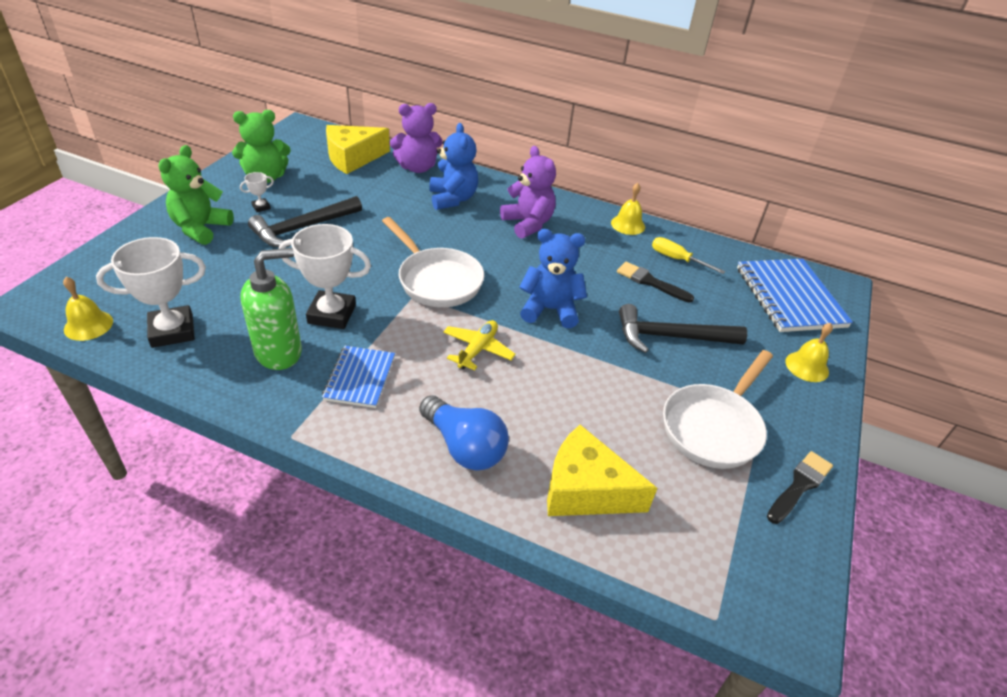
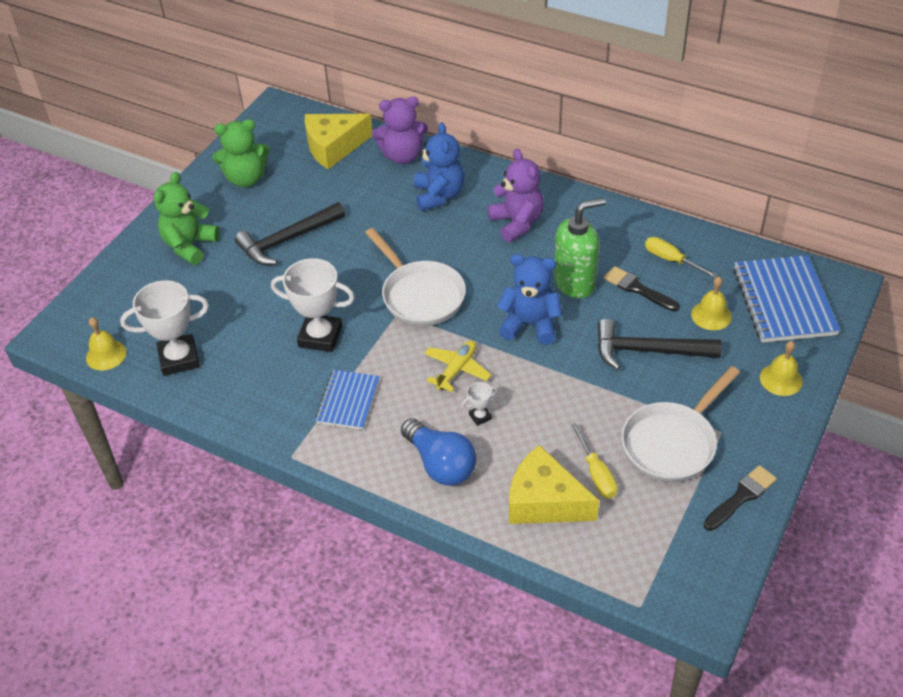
camera: 10 degrees right, 5 degrees up
white trophy [240,172,274,212] -> white trophy moved to [462,382,498,426]
green soap dispenser [240,248,302,370] -> green soap dispenser moved to [554,198,606,298]
yellow bell [611,183,645,235] -> yellow bell moved to [691,277,732,330]
none -> yellow screwdriver [571,423,617,498]

